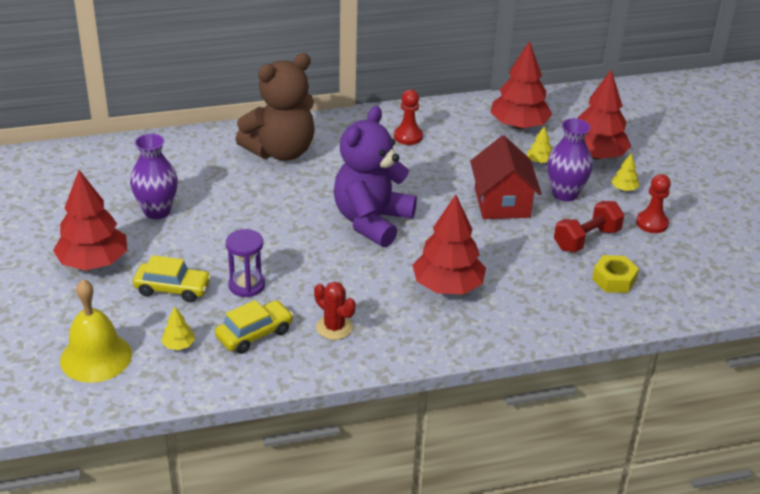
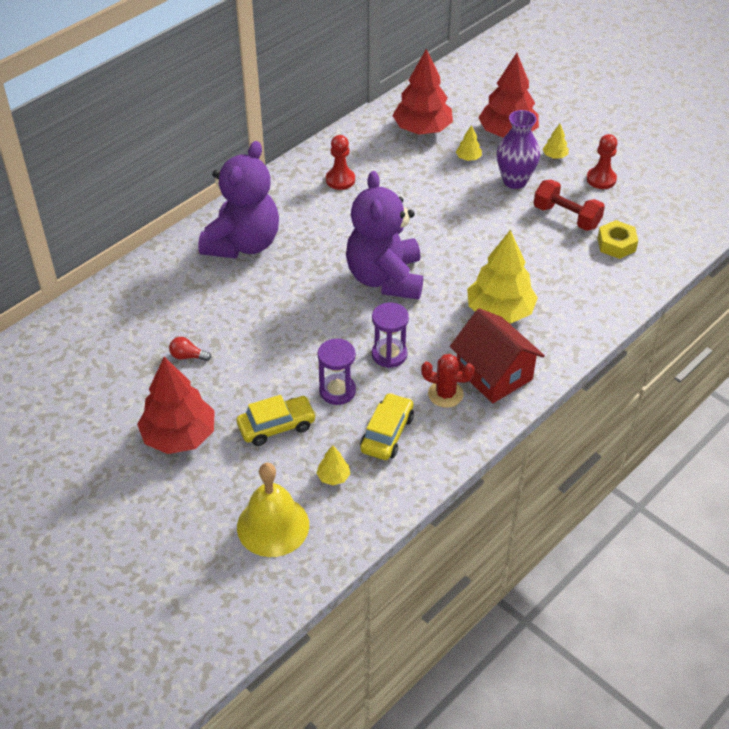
camera: 30 degrees left, 10 degrees up
purple vase [130,133,178,219] -> red light bulb [169,337,211,361]
brown teddy bear [235,53,315,161] -> purple teddy bear [198,141,279,259]
red tree [412,195,486,294] -> yellow tree [467,230,538,323]
red house [470,136,542,219] -> red house moved to [450,308,545,403]
red dumbbell [554,201,624,252] -> red dumbbell turned 75 degrees counterclockwise [534,179,605,231]
none -> purple hourglass [372,302,409,368]

